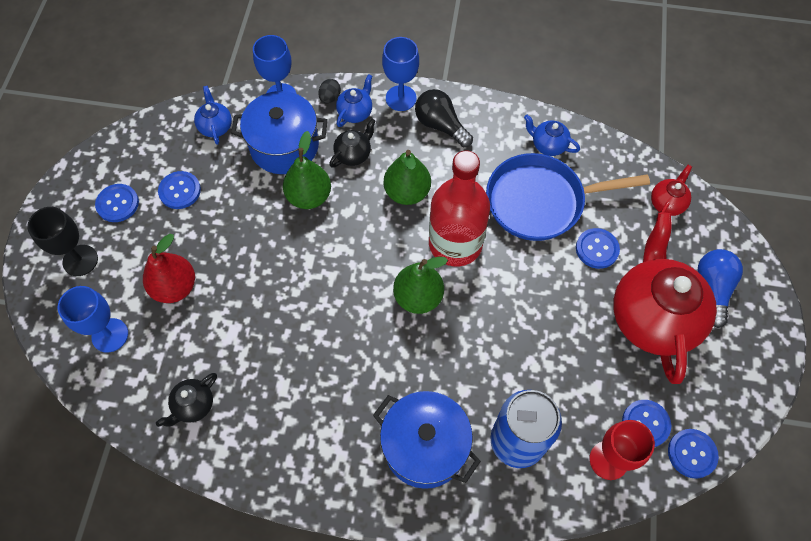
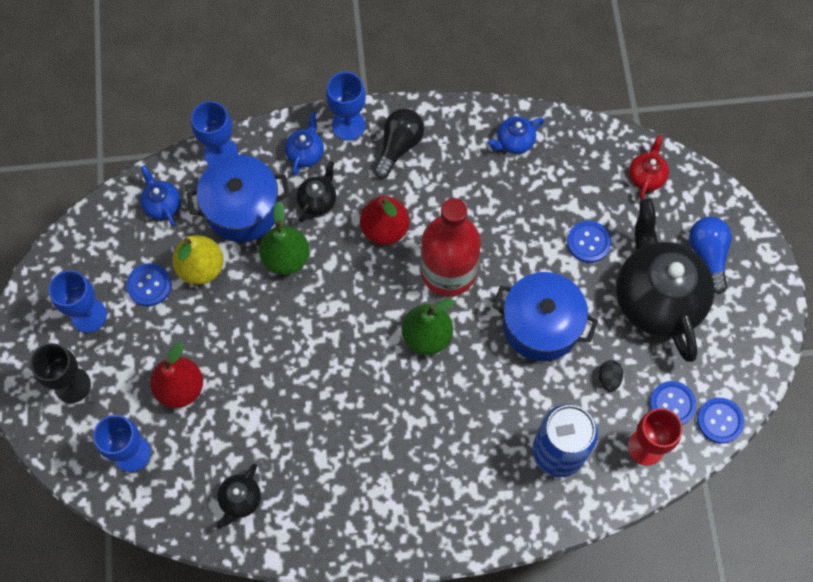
camera: 15 degrees left, 5 degrees up
blue button [95,184,139,222] -> blue goblet [49,270,107,333]
black egg [319,79,341,104] -> black egg moved to [599,360,623,392]
blue pot [373,391,481,489] -> blue pot moved to [492,272,598,361]
green pear [384,150,431,205] -> red pear [360,196,410,245]
black light bulb [415,89,473,147] -> black light bulb turned 90 degrees clockwise [374,109,424,178]
blue pan [486,153,650,241] -> none
blue teapot [524,114,580,156] -> blue teapot turned 45 degrees counterclockwise [488,116,544,154]
red teapot [613,212,717,384] -> black teapot [616,199,714,362]
none -> yellow pear [172,235,223,285]

